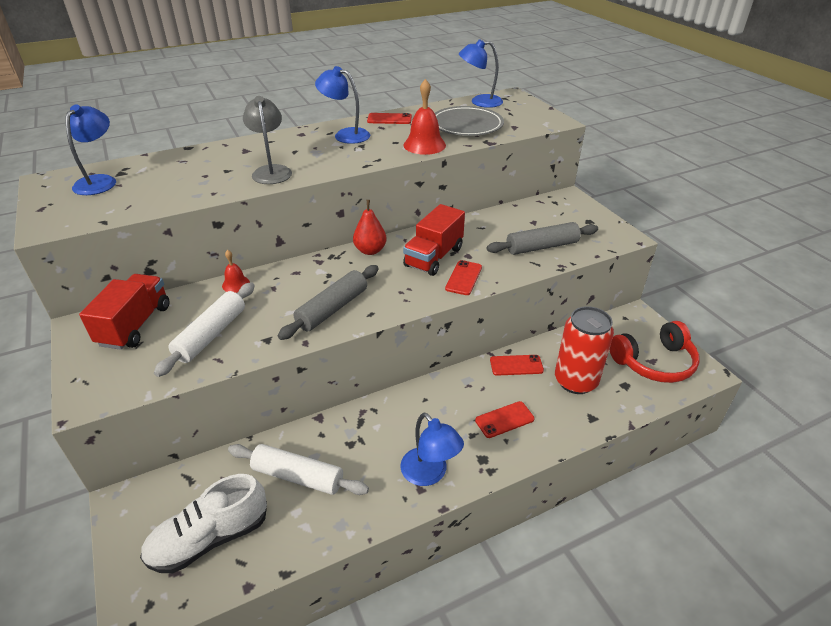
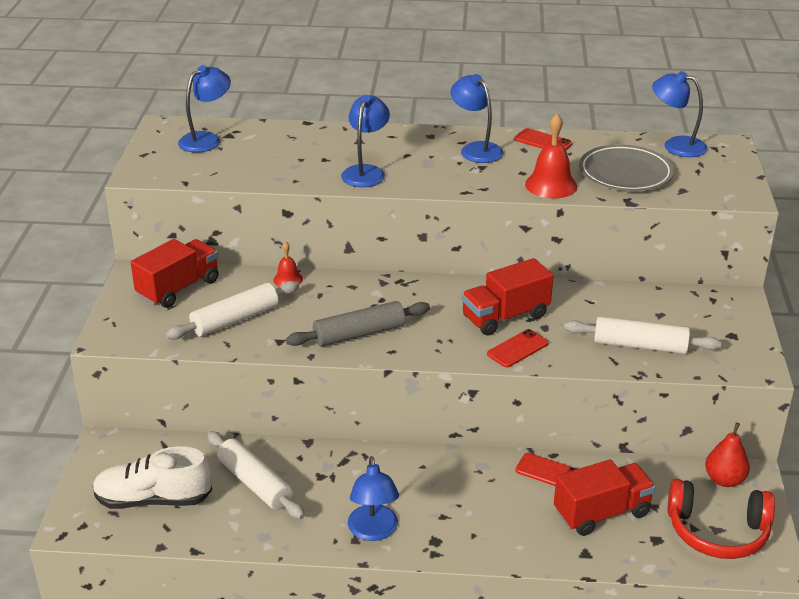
camera: 30 degrees right, 5 degrees down
grey lamp [243,96,292,184] -> blue lamp [341,95,390,187]
red pear [353,200,387,255] -> red pear moved to [705,423,750,487]
red phone [475,401,535,438] -> none
grey rolling pin [487,222,598,255] -> white rolling pin [564,316,721,354]
red can [555,306,614,394] -> red truck [554,459,655,536]

